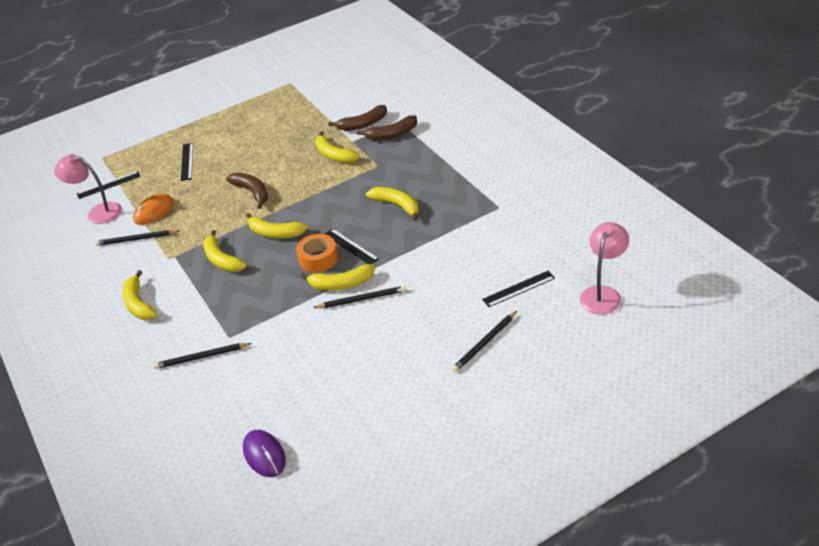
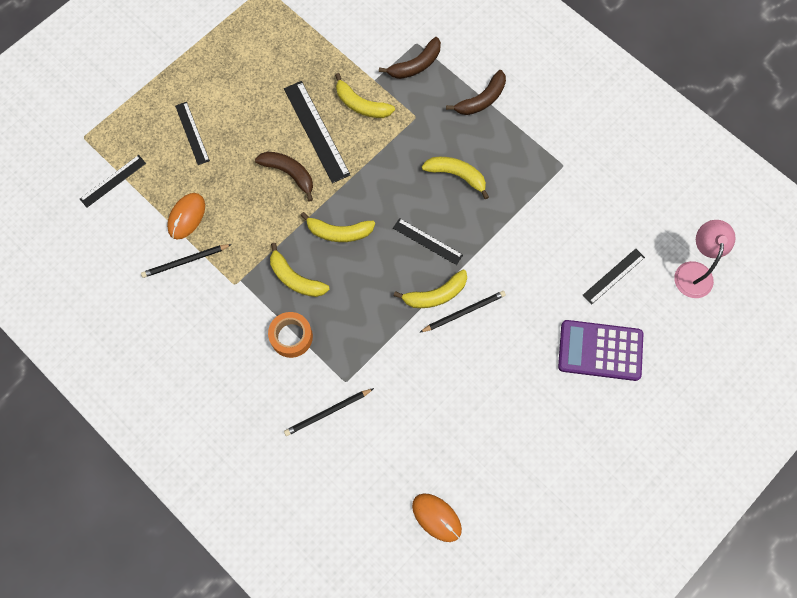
camera: 20 degrees left, 30 degrees up
pink lamp [54,154,122,224] -> none
yellow banana [122,270,157,320] -> none
purple mouse [243,430,286,477] -> orange mouse [412,493,462,542]
orange tape [296,234,338,273] -> orange tape moved to [268,312,313,358]
brown banana [328,105,387,131] -> brown banana moved to [446,70,506,115]
black pencil [452,311,517,372] -> purple calculator [558,320,643,381]
none -> black ruler [284,81,351,183]

